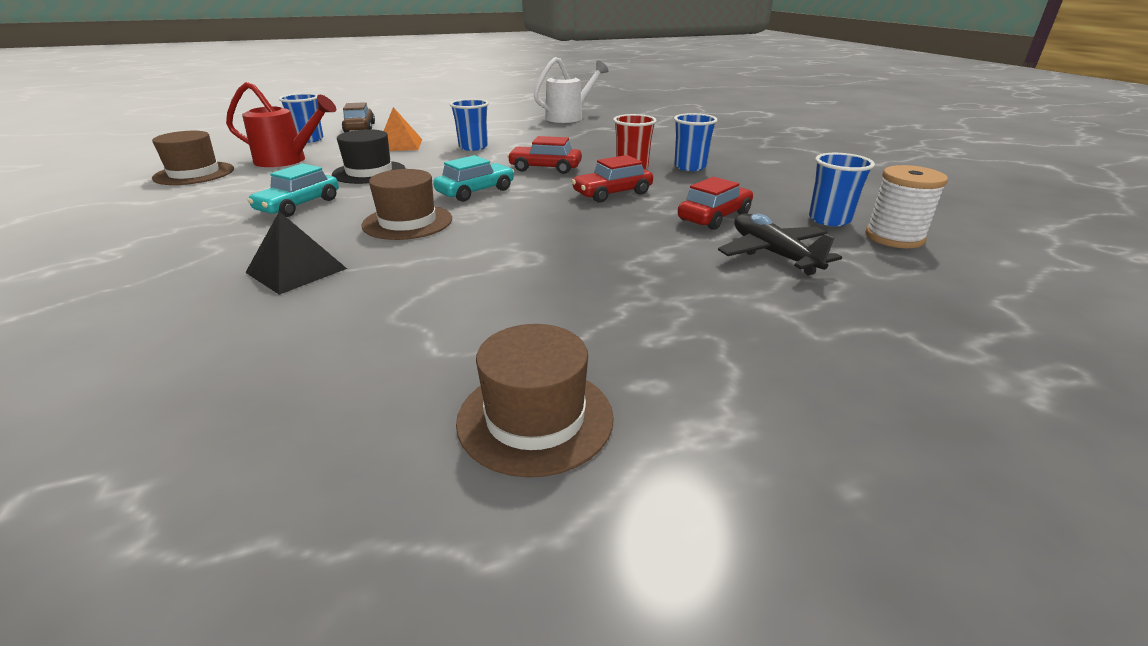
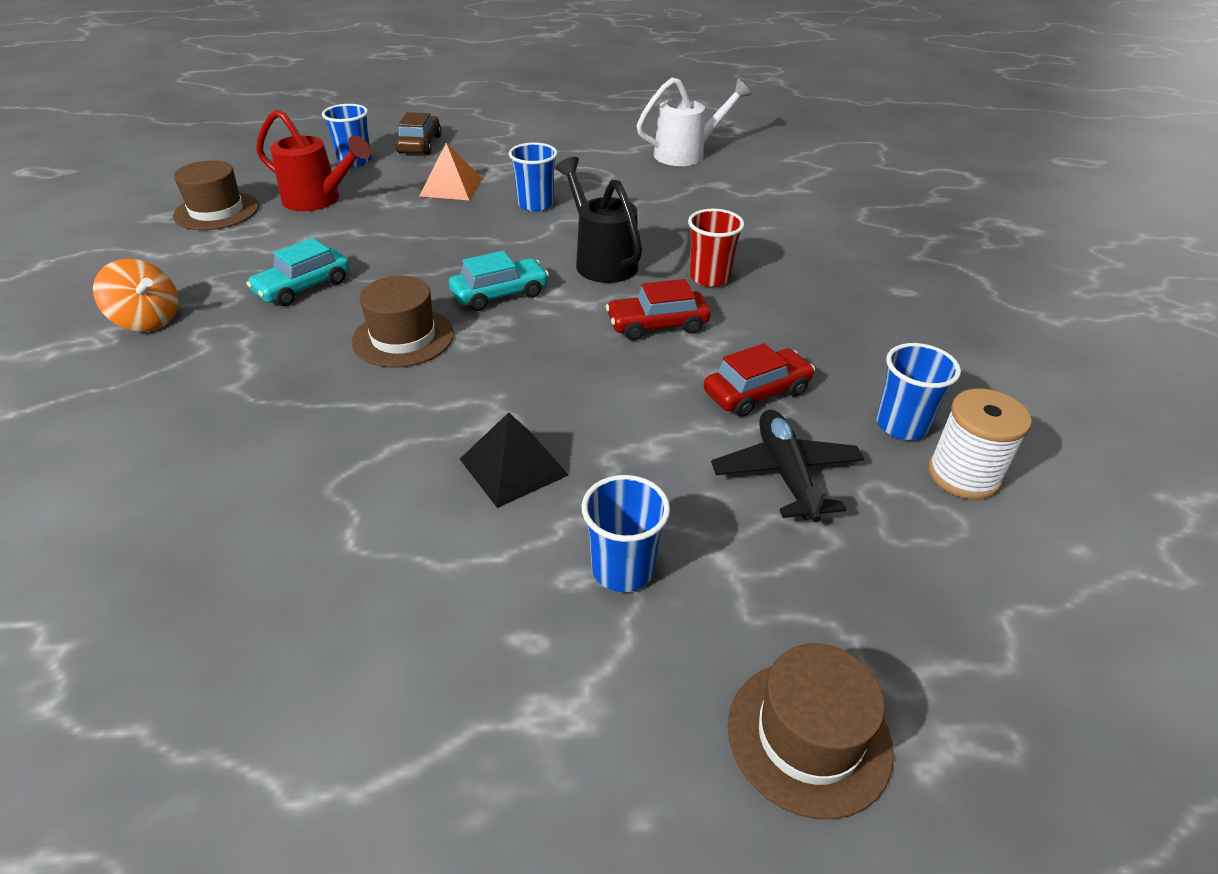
camera: 15 degrees right, 10 degrees up
black pyramid [245,211,347,295] -> black pyramid moved to [460,413,569,508]
black hat [332,129,406,184] -> none
brown hat [456,324,614,477] -> brown hat moved to [728,644,894,819]
red car [507,136,582,174] -> black watering can [555,157,642,283]
blue cup [674,113,718,171] -> blue cup moved to [582,475,670,592]
none -> orange spinning top [93,259,179,332]

